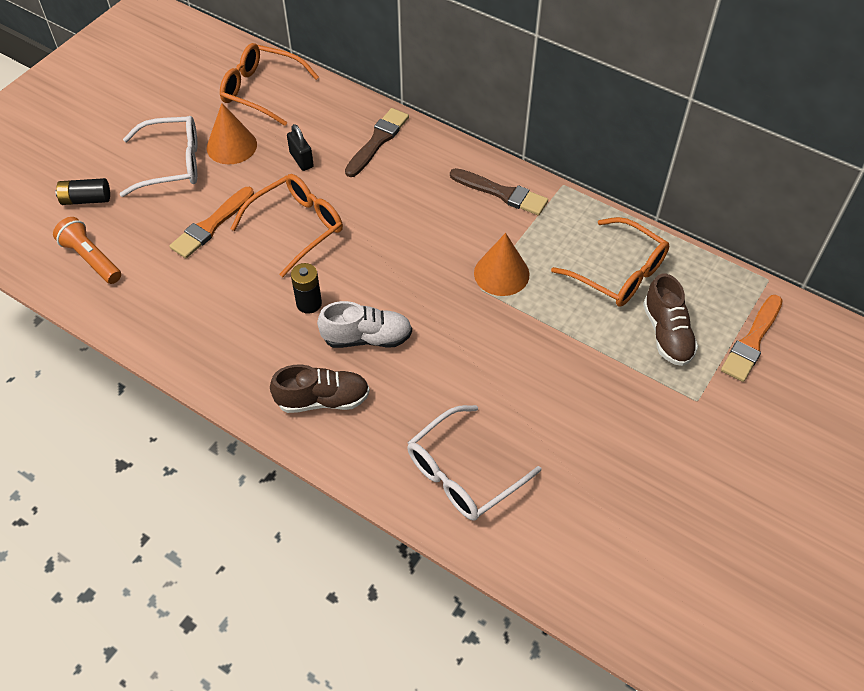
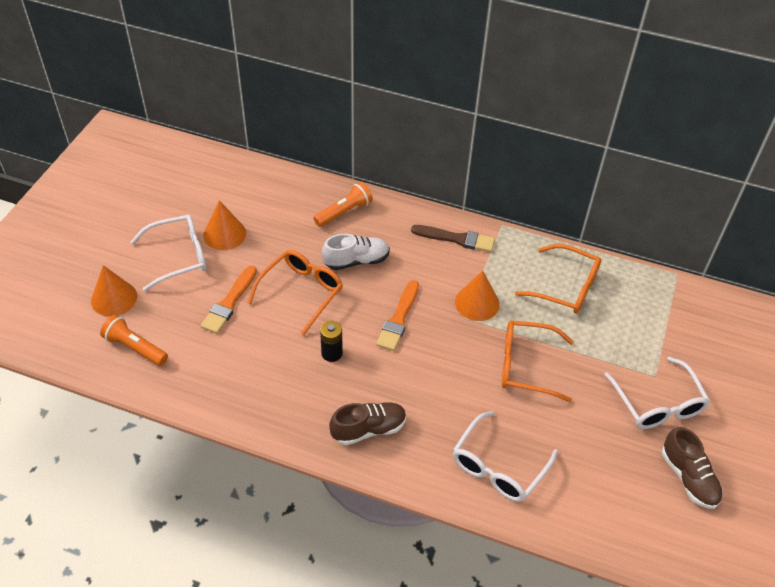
camera: 15 degrees left, 5 degrees down
black battery [56,178,110,205] -> orange cone [91,265,137,317]
orange glasses [220,43,319,126] -> orange glasses moved to [502,320,574,402]
black padlock [287,124,314,171] -> none
white shoe [317,301,412,348] -> white shoe moved to [322,234,390,270]
brown brush [345,108,409,177] -> orange flashlight [314,182,373,227]
brown shoe [643,273,698,366] -> brown shoe moved to [662,427,723,509]
orange brush [721,295,783,382] -> orange brush moved to [376,280,419,351]
none -> white glasses [604,357,710,429]

